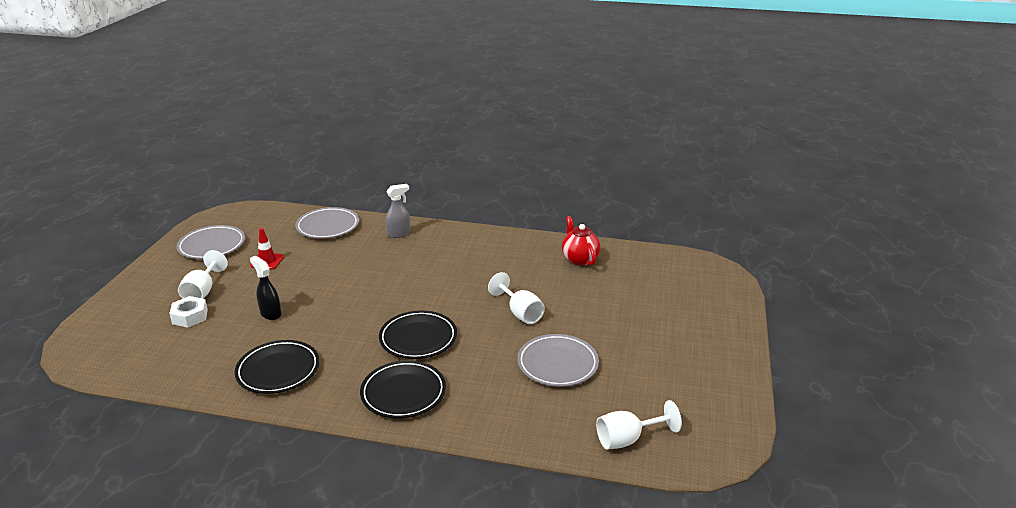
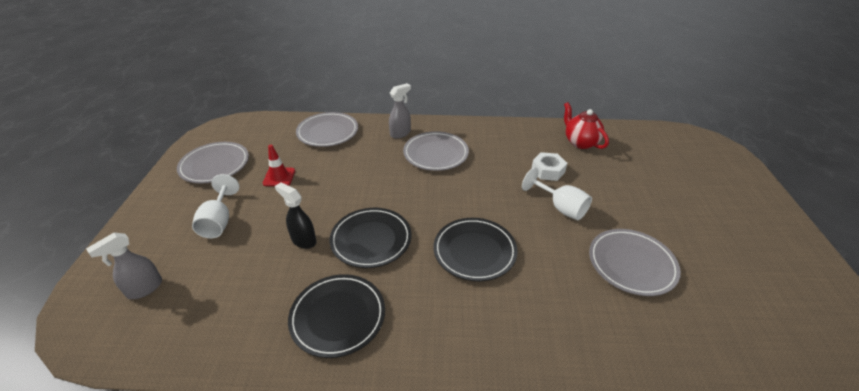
camera: 10 degrees left, 10 degrees up
white nut [169,296,208,328] -> white nut moved to [531,152,567,181]
black plate [360,360,446,418] -> black plate moved to [330,208,412,268]
white goblet [596,400,682,450] -> none
none -> grey spray bottle [86,232,162,299]
none -> grey plate [403,131,469,171]

